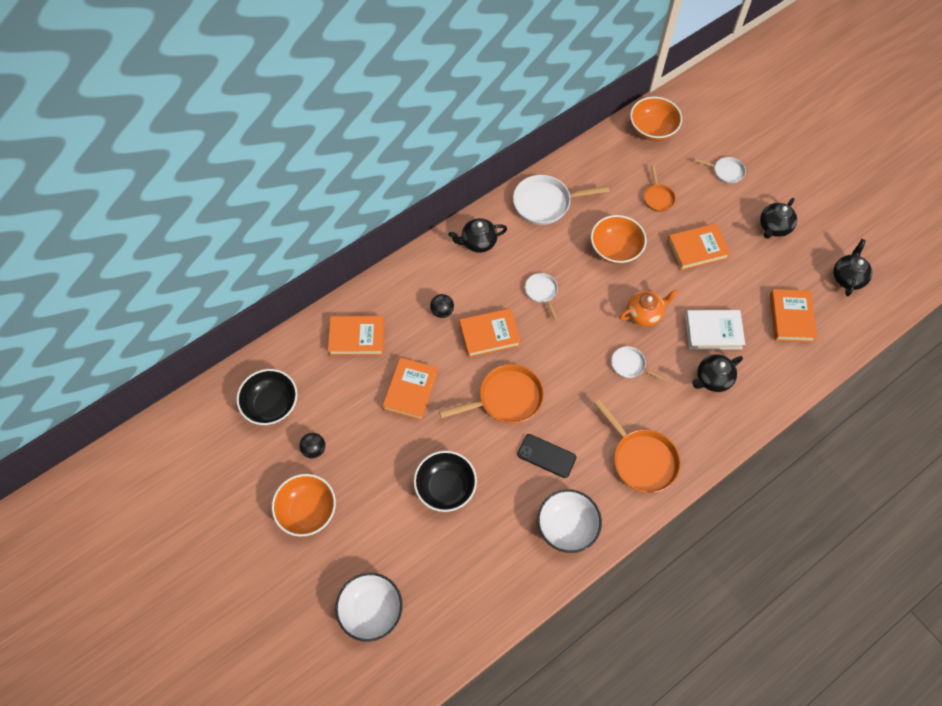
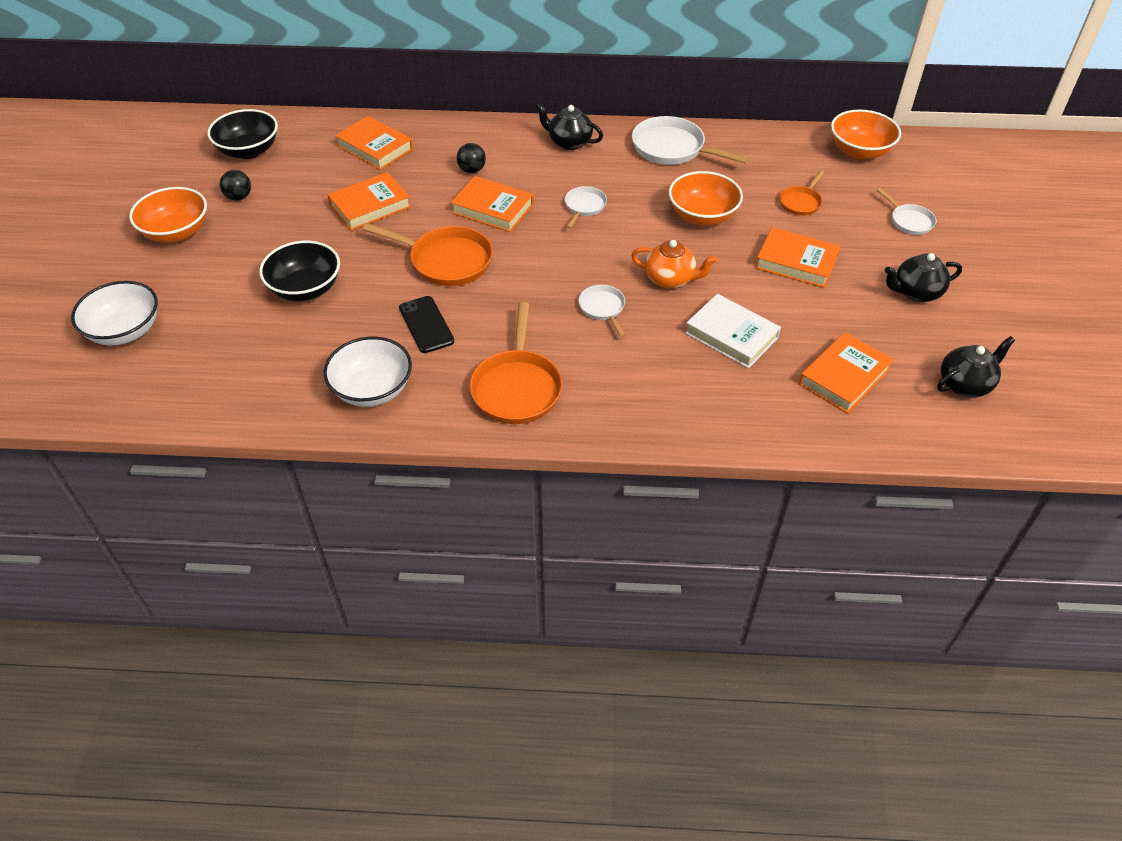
camera: 40 degrees right, 15 degrees down
black teapot [692,354,743,392] -> none

